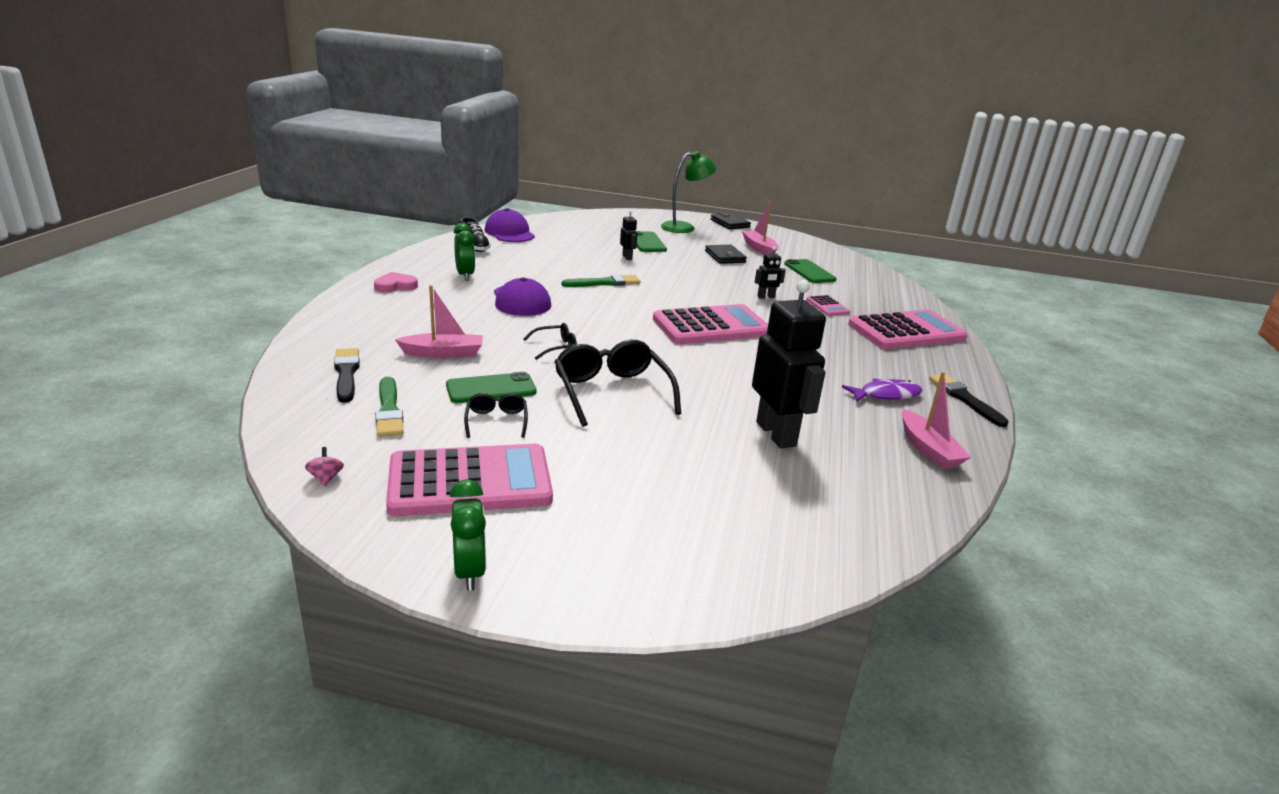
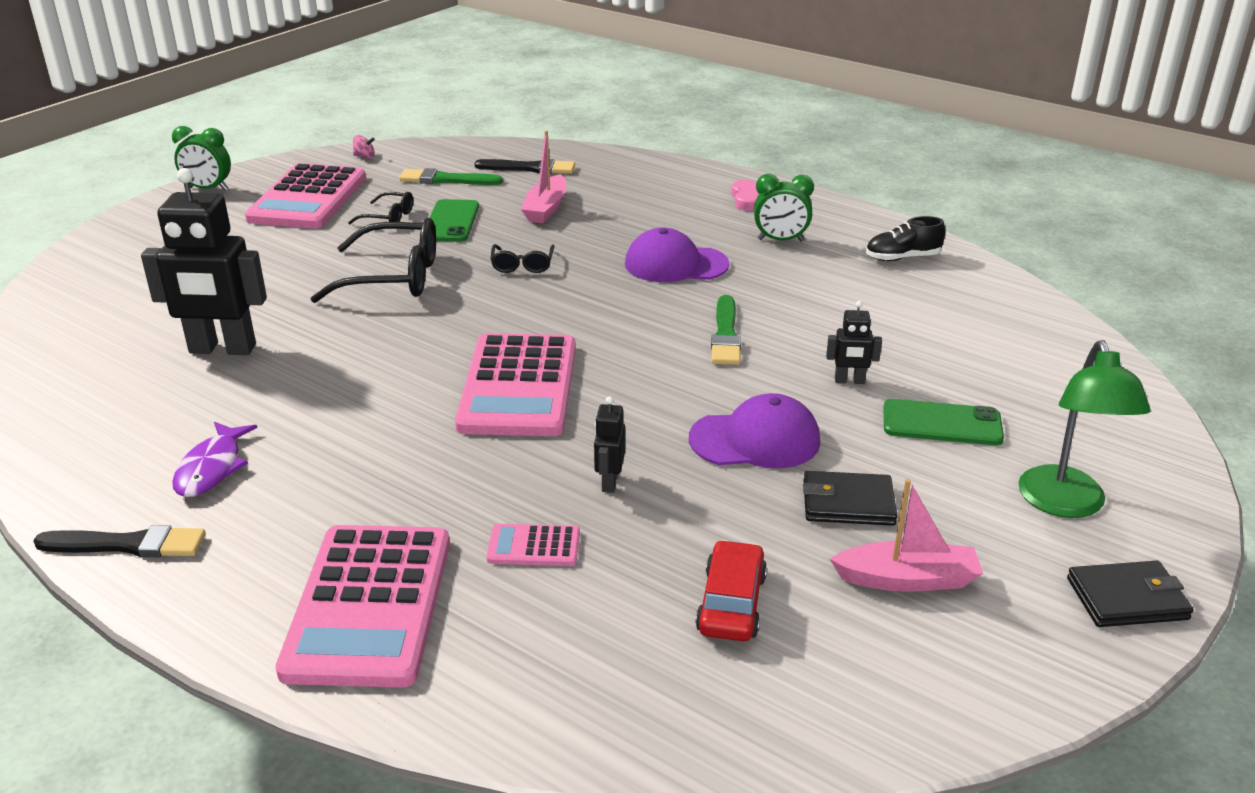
camera: 115 degrees right, 5 degrees up
purple cap [485,208,535,242] -> purple cap moved to [689,393,820,468]
green phone [784,259,836,283] -> red car [695,540,767,641]
pink boat [902,372,971,469] -> none

